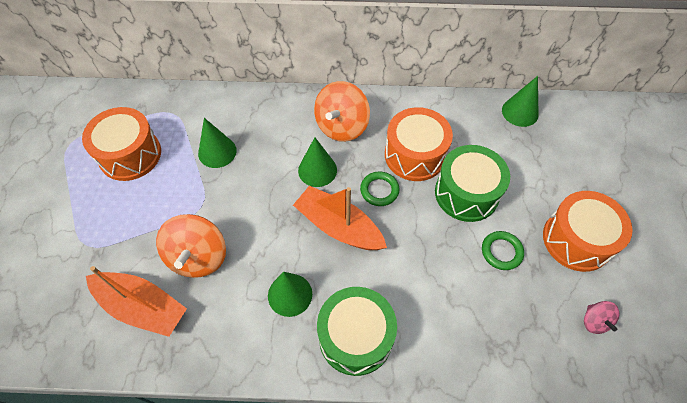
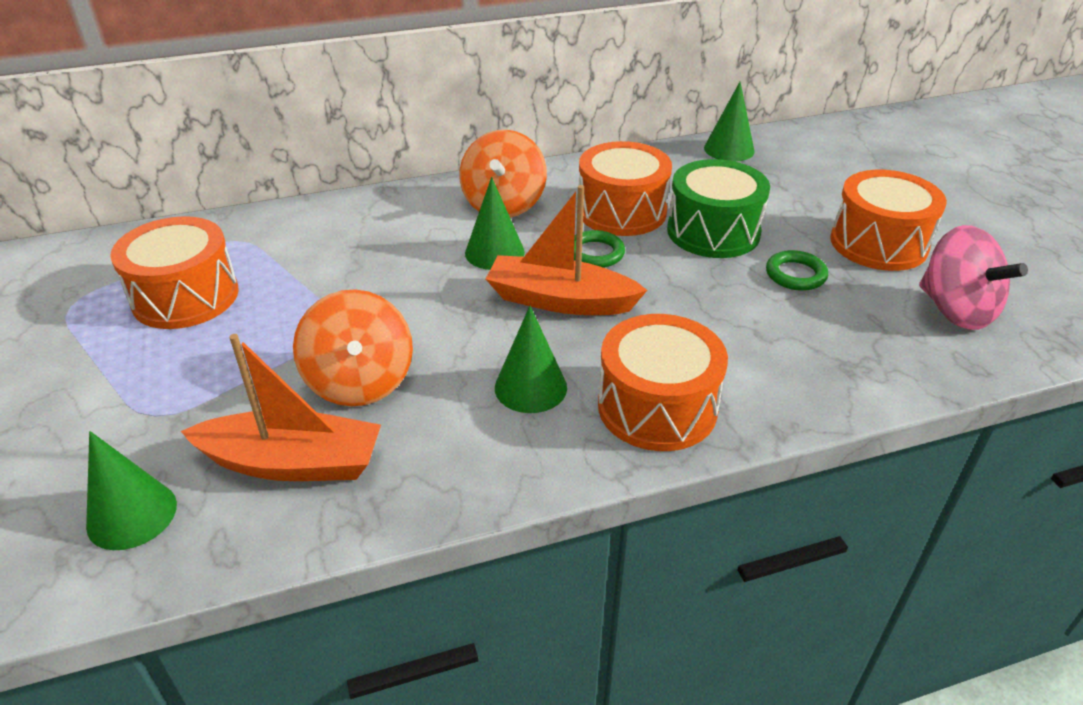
camera: 20 degrees left, 20 degrees down
green cone [198,118,237,168] -> green cone moved to [86,431,177,550]
green drum [317,287,397,376] -> orange drum [598,314,728,451]
pink spinning top [584,301,620,334] -> pink spinning top [919,225,1028,330], size x1.95

